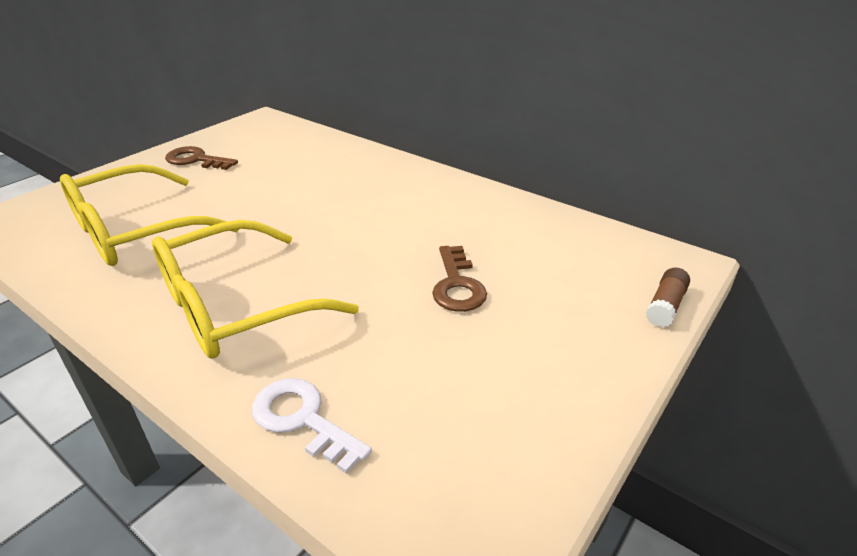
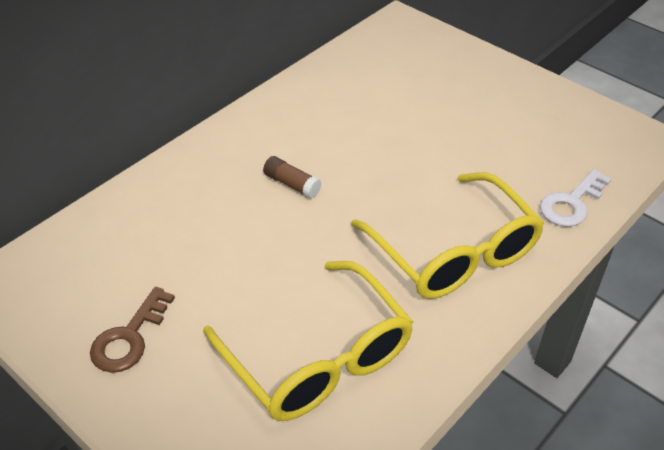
camera: 85 degrees left, 10 degrees up
brown key [432,246,487,312] -> none
brown glue stick [646,268,690,328] -> brown glue stick moved to [263,156,322,199]

